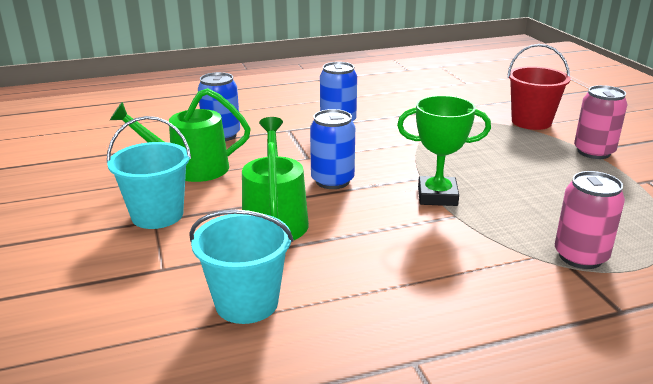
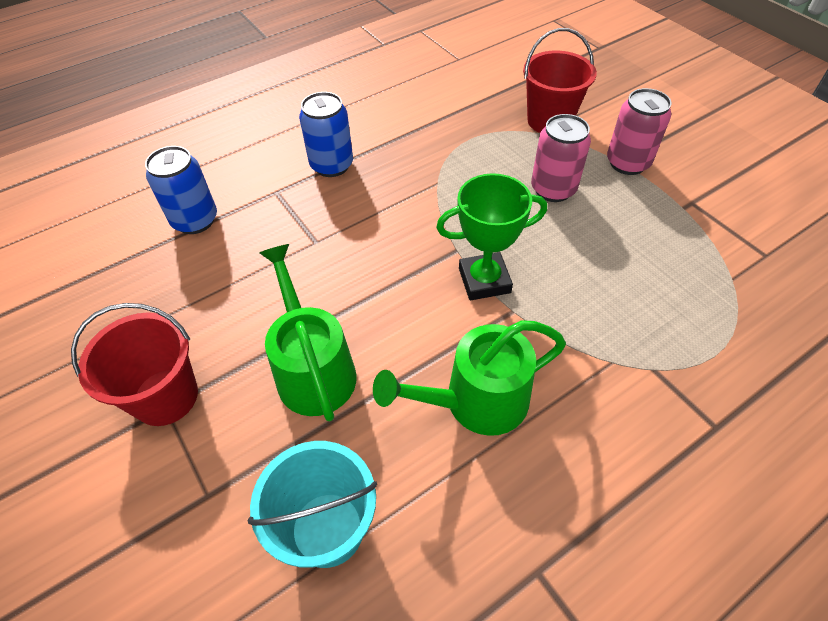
camera: 15 degrees left, 25 degrees up
turquoise bucket [107,116,191,229] -> red bucket [71,303,198,426]
green watering can [110,88,251,182] -> green watering can moved to [373,320,566,436]
blue can [310,109,355,189] -> none
pink can [555,171,625,269] -> pink can moved to [531,114,591,202]

